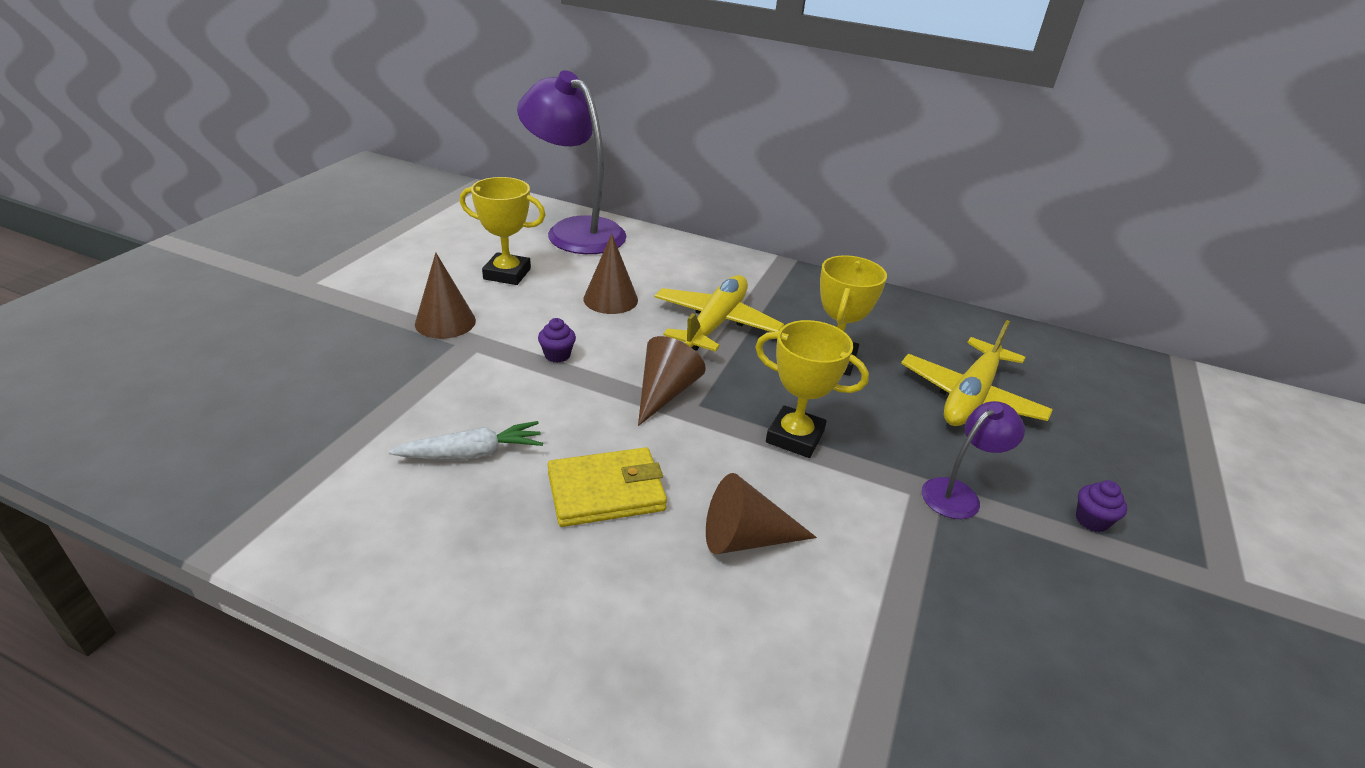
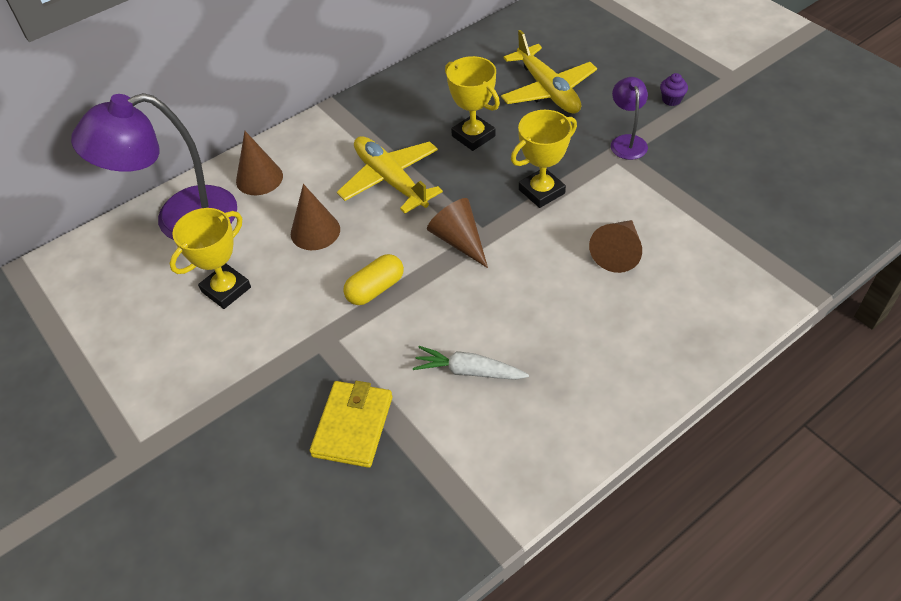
camera: 55 degrees left, 15 degrees up
white carrot [389,421,543,459] -> white carrot turned 90 degrees counterclockwise [413,346,529,380]
brown cone [415,252,476,339] -> brown cone moved to [236,131,283,195]
purple cupcake [538,318,576,363] -> yellow capsule [343,254,404,305]
yellow wallet [548,447,667,527] -> yellow wallet moved to [310,381,392,468]

